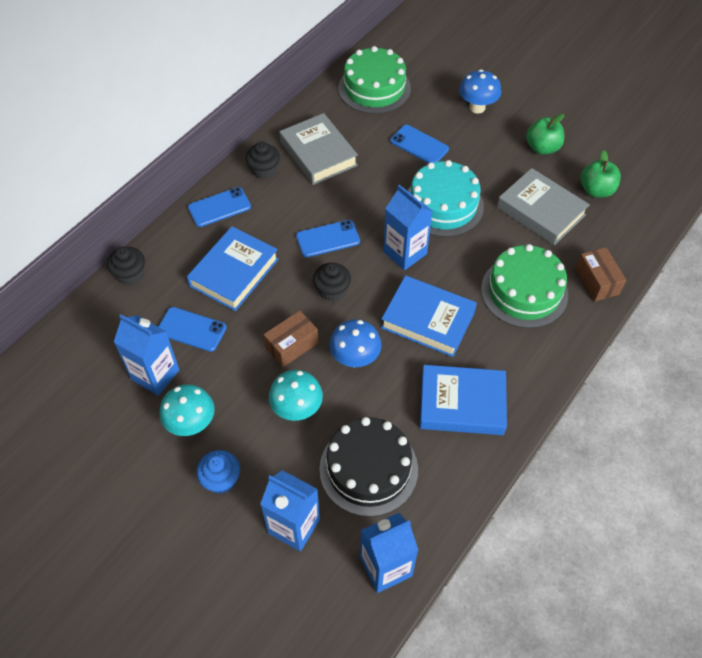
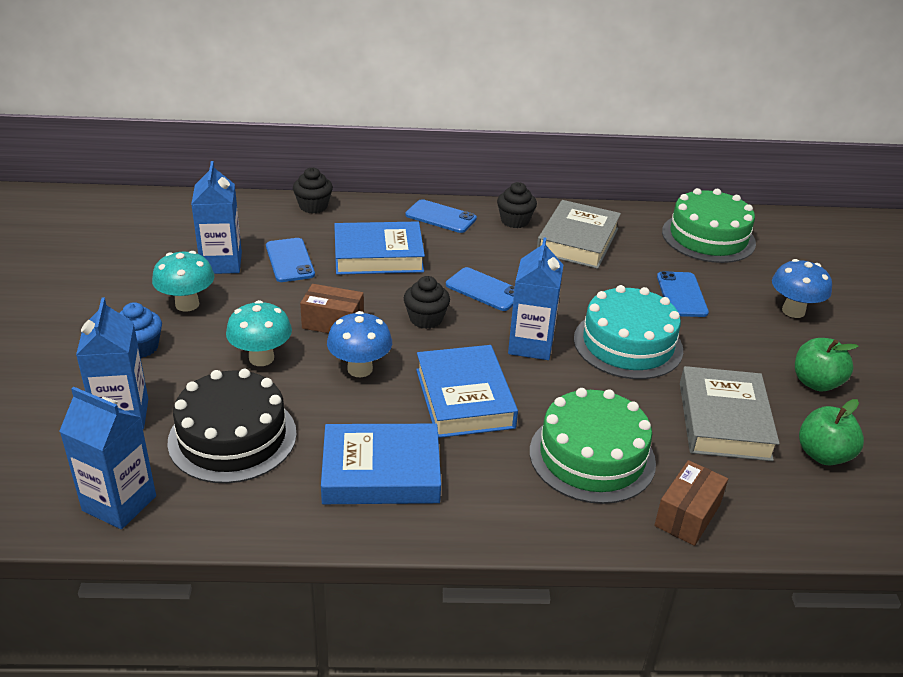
camera: 50 degrees right, 20 degrees down
blue book [420,365,507,435] -> blue book turned 60 degrees counterclockwise [321,424,441,504]

